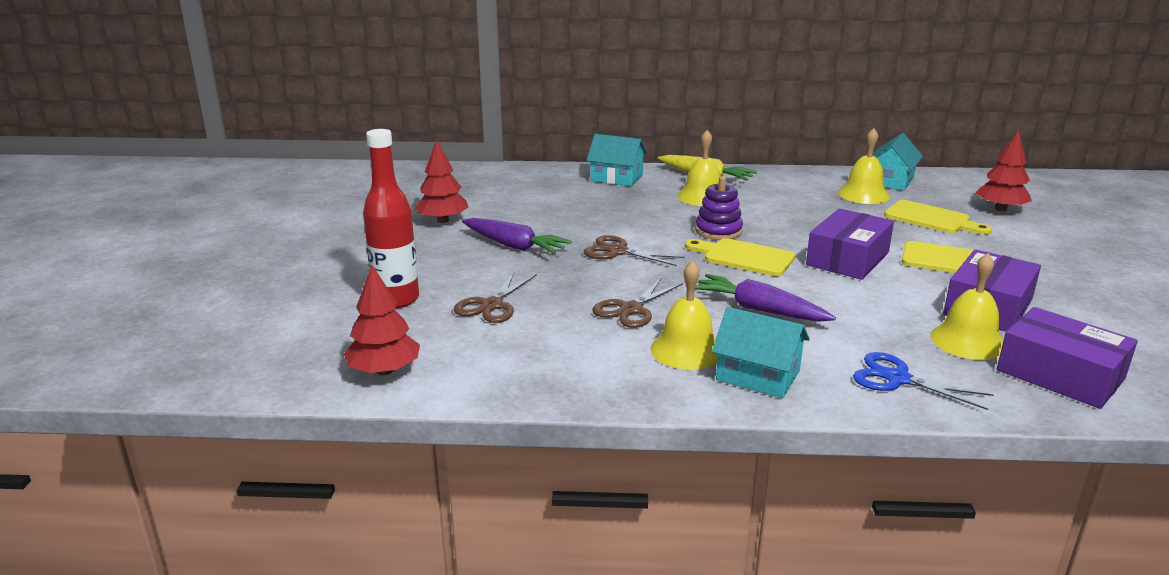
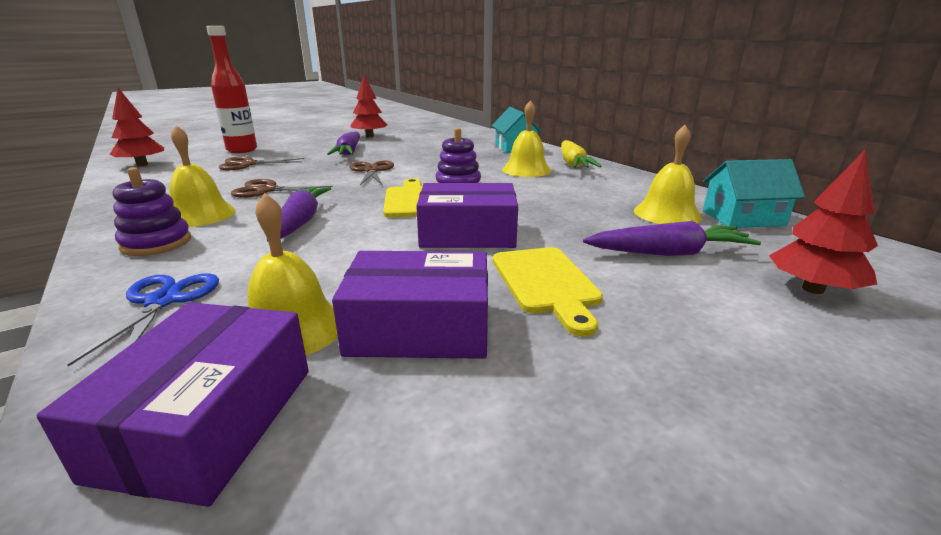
camera: 55 degrees right, 0 degrees up
turquoise house [712,307,810,398] -> purple stacking toy [113,167,191,256]
yellow cutting board [884,200,992,235] -> purple carrot [583,221,761,256]

